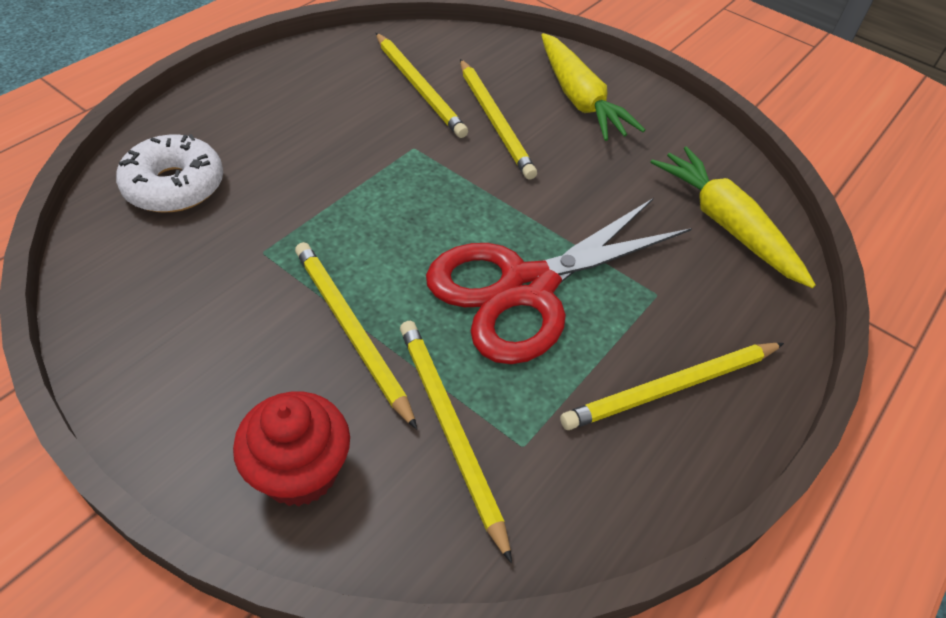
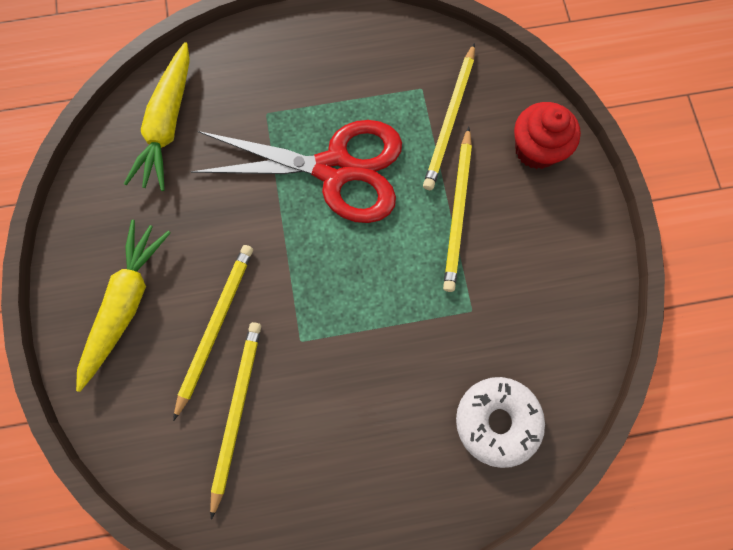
camera: 135 degrees left, 25 degrees up
yellow pencil [560,343,784,430] -> none

